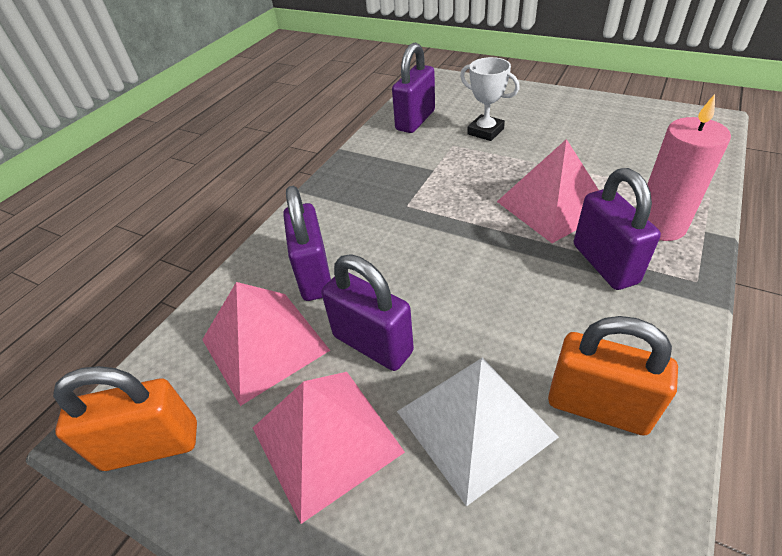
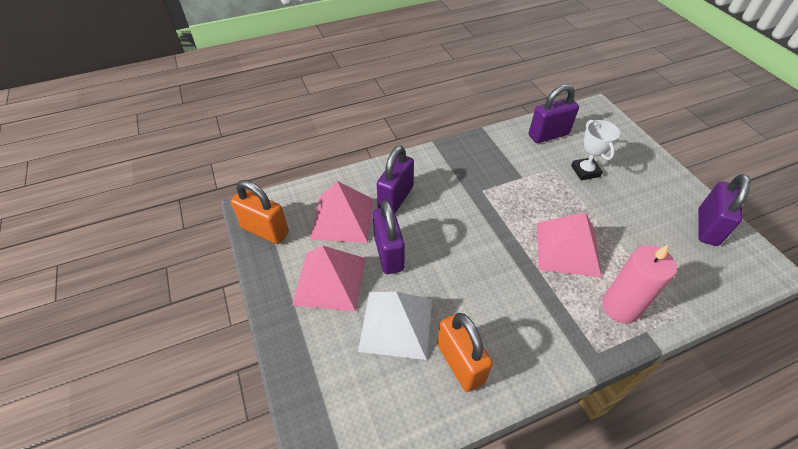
camera: 35 degrees right, 5 degrees up
purple padlock [574,168,661,290] -> purple padlock moved to [698,174,751,246]

